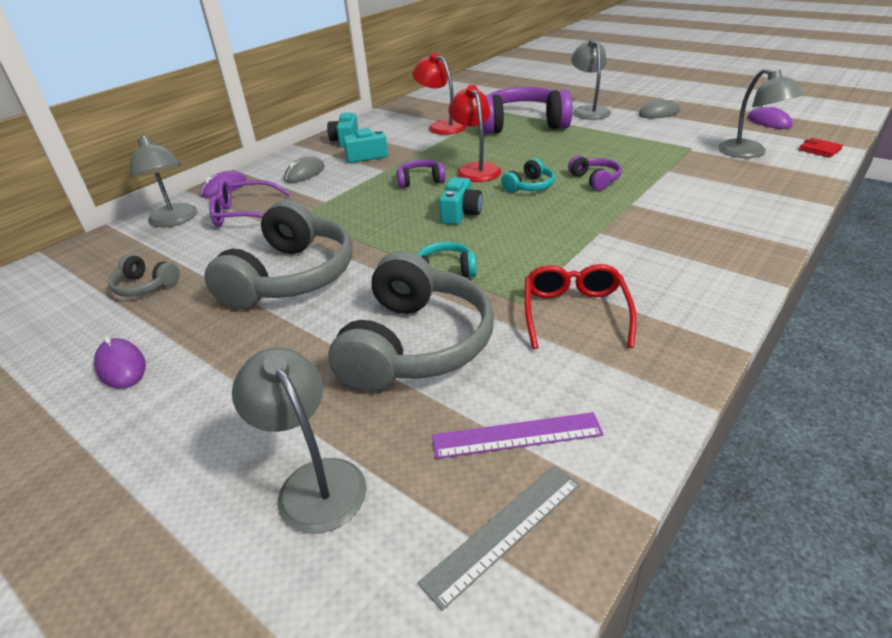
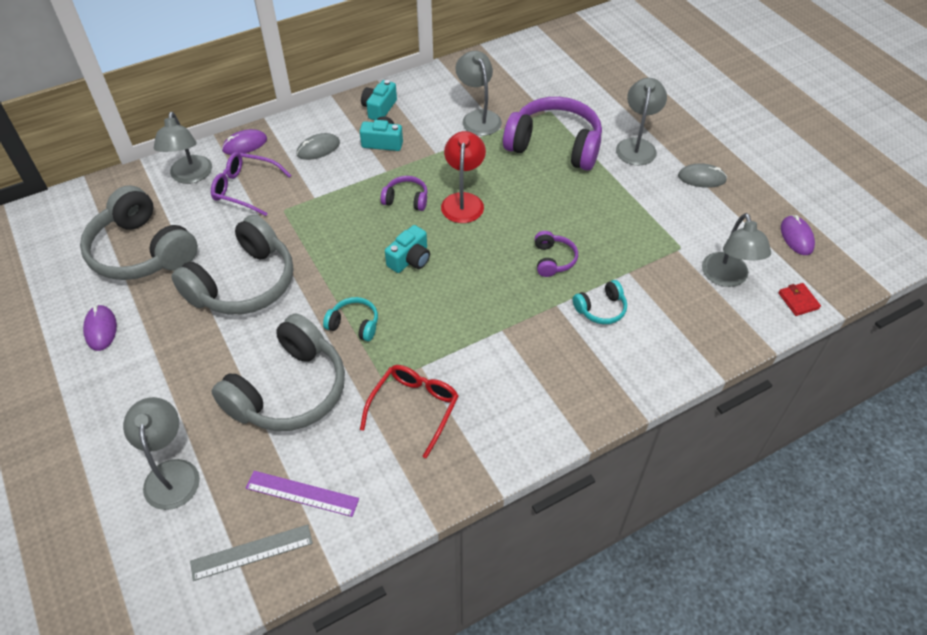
camera: 20 degrees right, 15 degrees up
grey headphones [108,255,180,297] -> grey headphones [80,185,198,280], size x2.19
red lamp [412,53,466,135] -> grey lamp [456,51,502,136]
turquoise headphones [501,158,555,193] -> turquoise headphones moved to [573,280,627,324]

